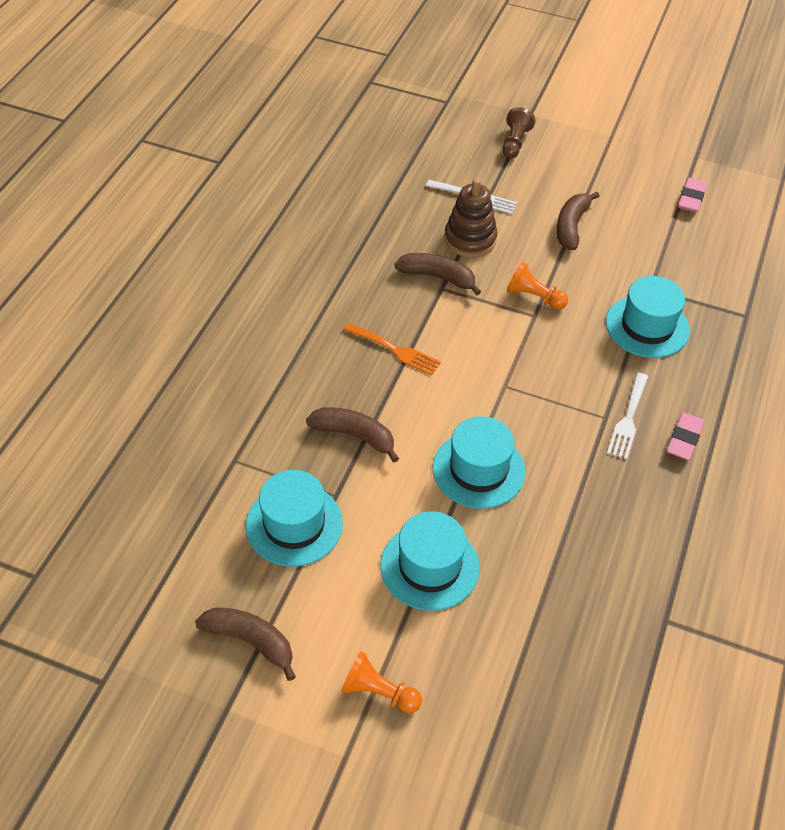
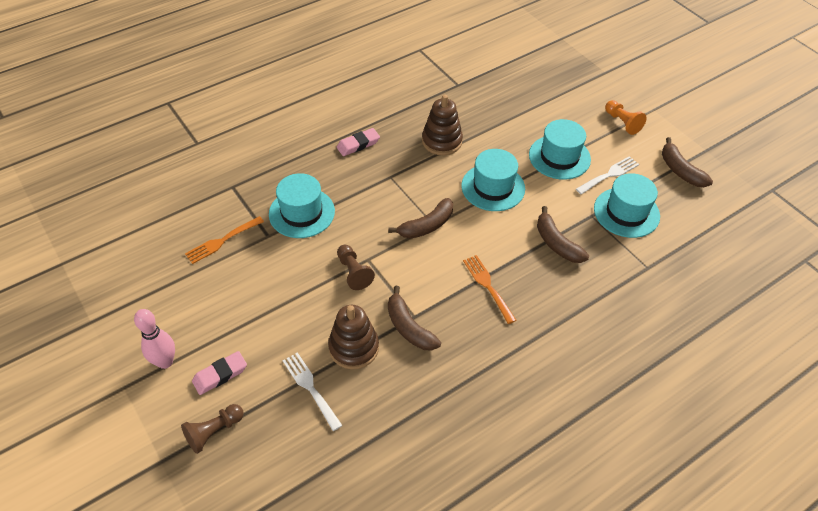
camera: 145 degrees left, 0 degrees up
orange pawn [507,262,568,310] -> brown pawn [337,245,375,290]
brown banana [557,192,599,250] -> brown banana moved to [389,198,453,239]
white fork [607,373,648,460] -> white fork moved to [576,156,639,194]
pink eraser [678,178,707,212] -> pink eraser moved to [192,351,247,395]
none -> pink bowling pin [134,309,175,369]
none -> orange fork [185,216,264,264]
none -> brown stacking toy [422,95,463,155]

